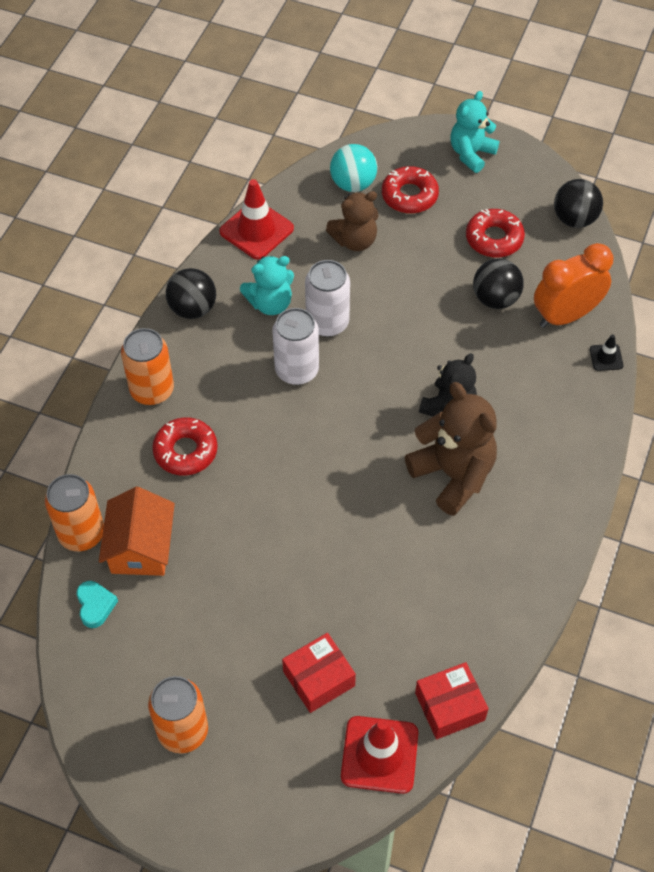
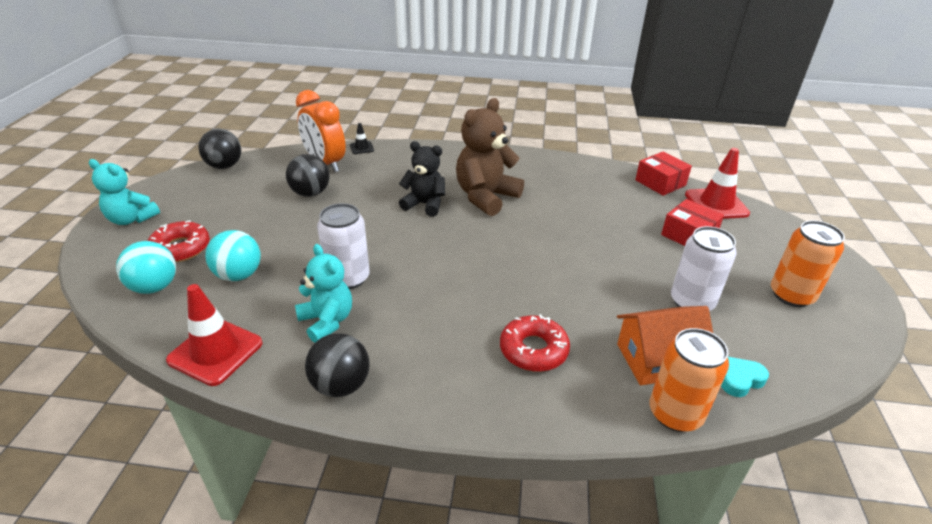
camera: 105 degrees left, 20 degrees down
orange can [121,328,174,405] -> none
white can [272,308,319,385] -> white can moved to [671,226,737,311]
brown teddy bear [326,191,379,251] -> turquoise ball [205,230,261,281]
red donut [466,208,525,258] -> none

